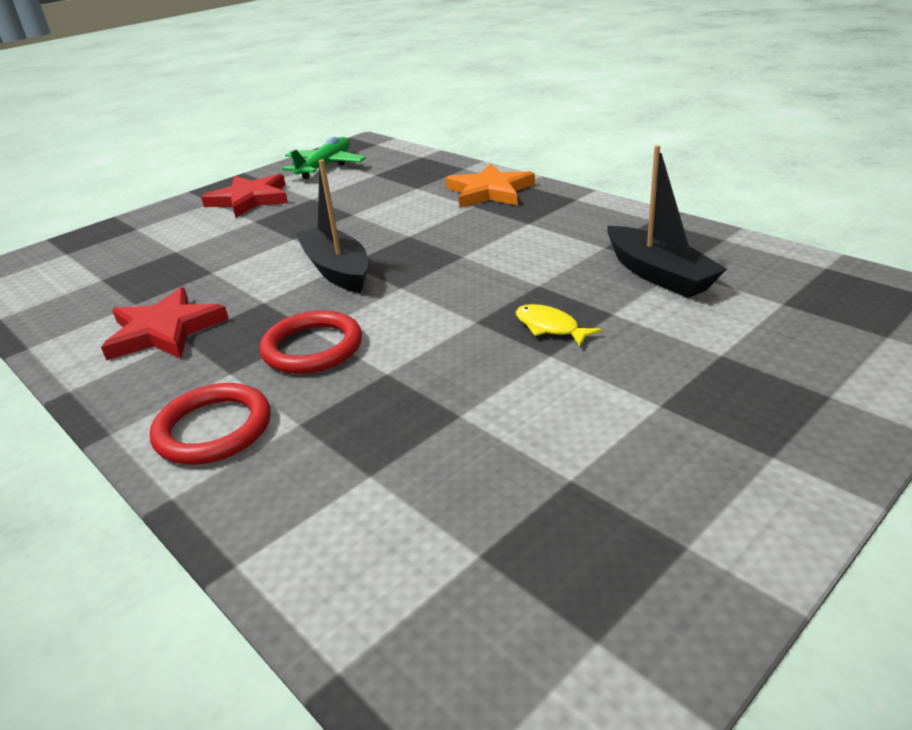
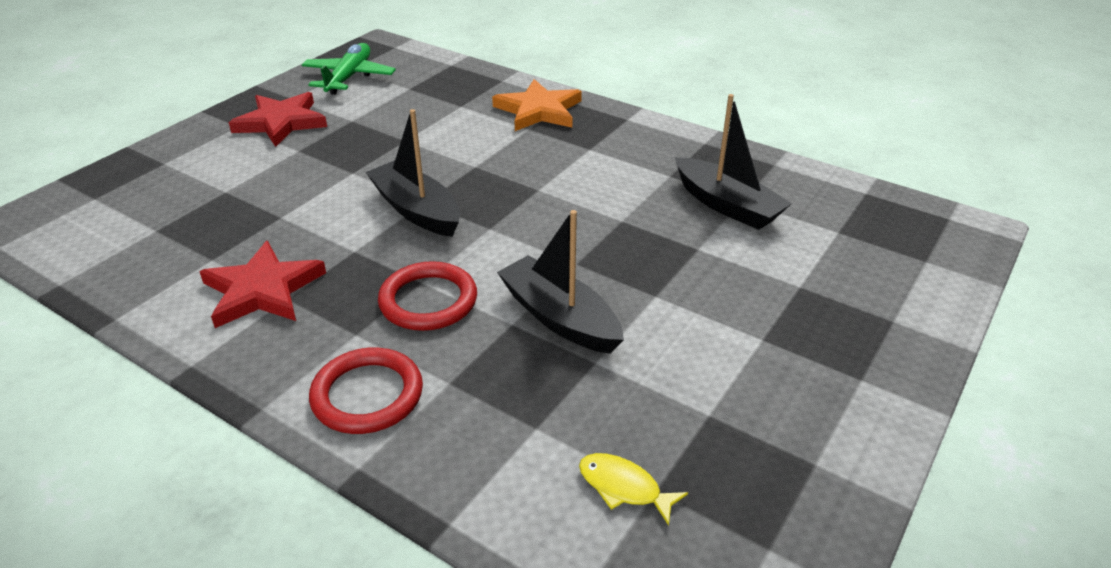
camera: 15 degrees left, 5 degrees up
yellow fish [516,304,602,347] -> yellow fish moved to [579,453,688,526]
none -> black boat [497,210,624,354]

